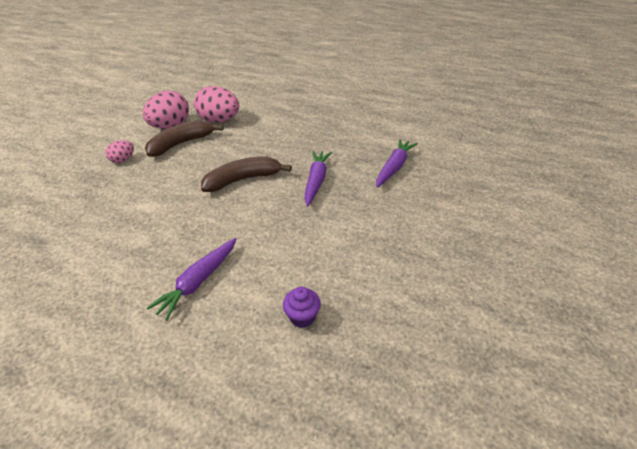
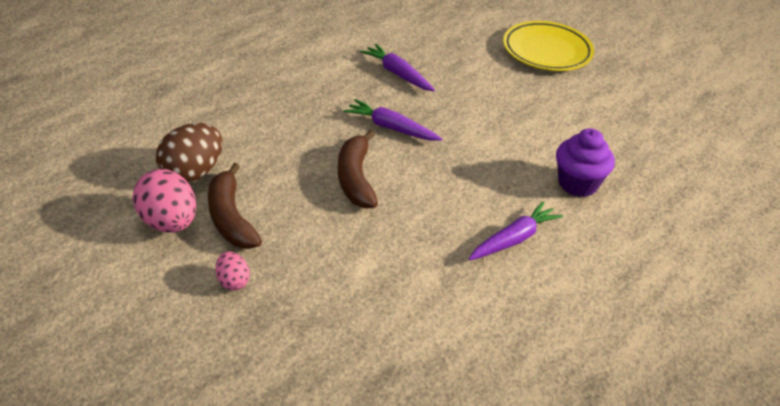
camera: 75 degrees left, 0 degrees up
purple carrot [147,238,236,321] -> purple carrot turned 90 degrees counterclockwise [468,201,563,261]
pink egg [194,86,239,123] -> brown egg [156,123,223,182]
purple cupcake [283,286,321,328] -> purple cupcake [556,128,615,197], size x1.73
none -> yellow plate [503,21,594,71]

